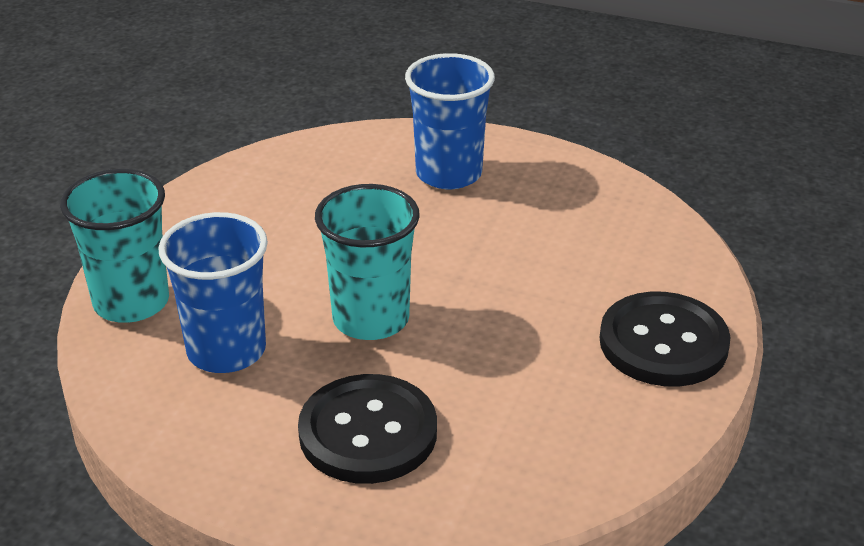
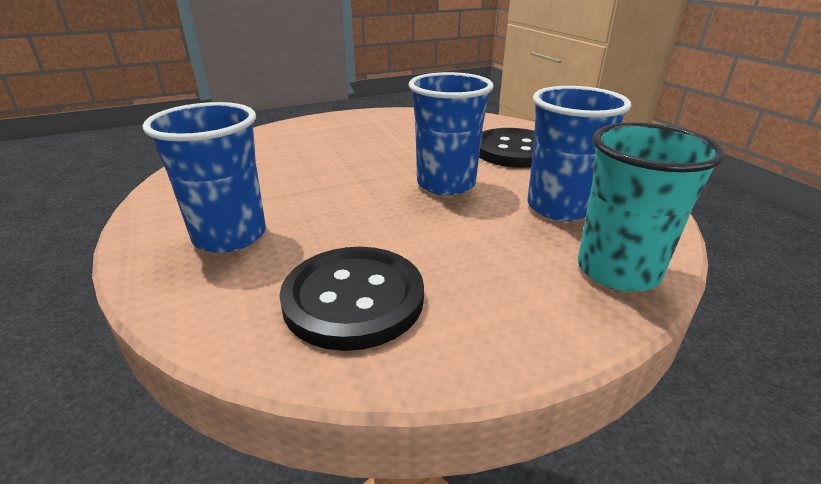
camera: 135 degrees left, 5 degrees down
turquoise cup [315,184,420,340] -> blue cup [409,72,494,195]
black button [600,292,730,387] -> black button moved to [279,247,424,351]

